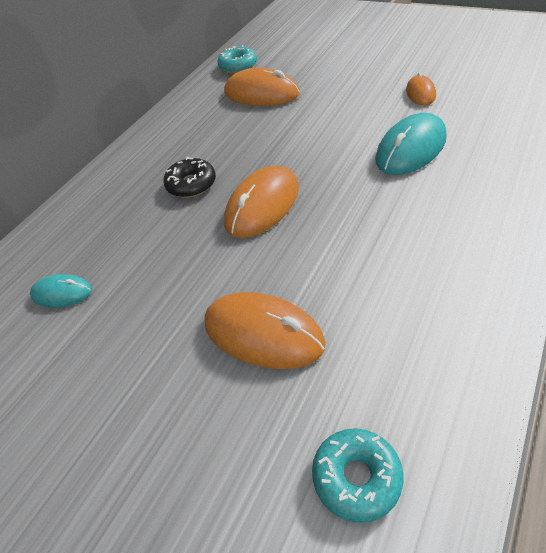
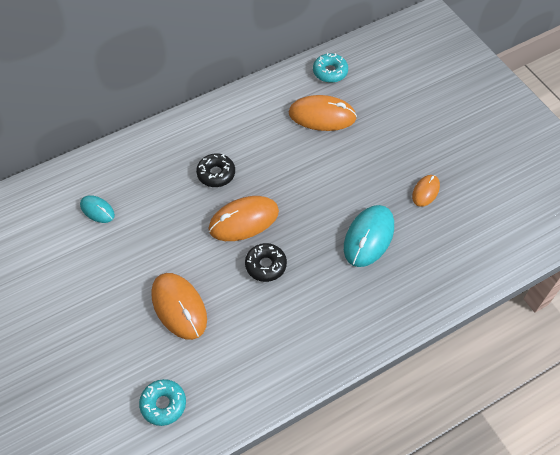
camera: 25 degrees right, 10 degrees up
orange mouse [224,68,300,106] -> orange mouse turned 45 degrees counterclockwise [289,95,357,131]
turquoise mouse [375,113,447,175] -> turquoise mouse turned 45 degrees counterclockwise [344,205,394,267]
none -> black donut [245,243,287,282]

